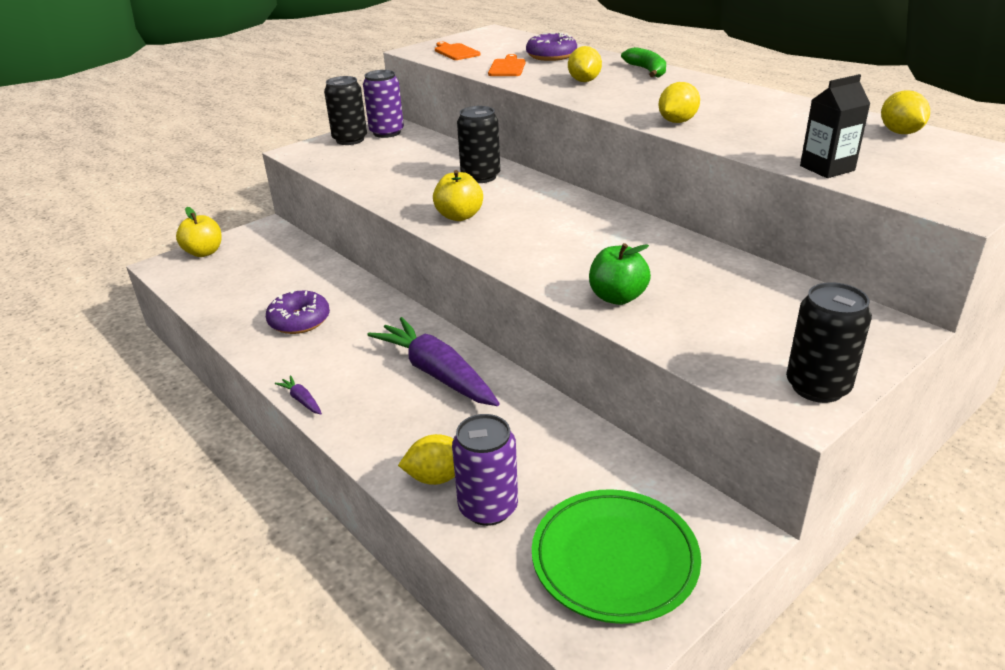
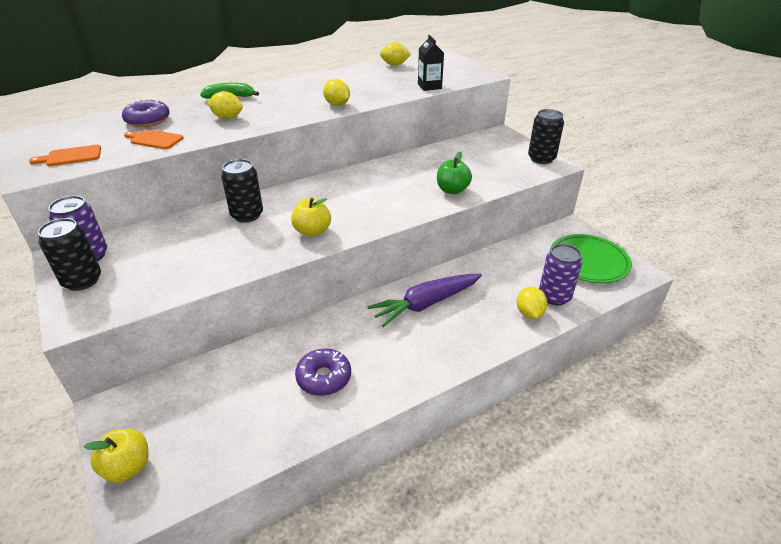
camera: 80 degrees left, 5 degrees up
purple carrot [275,375,322,414] -> none

